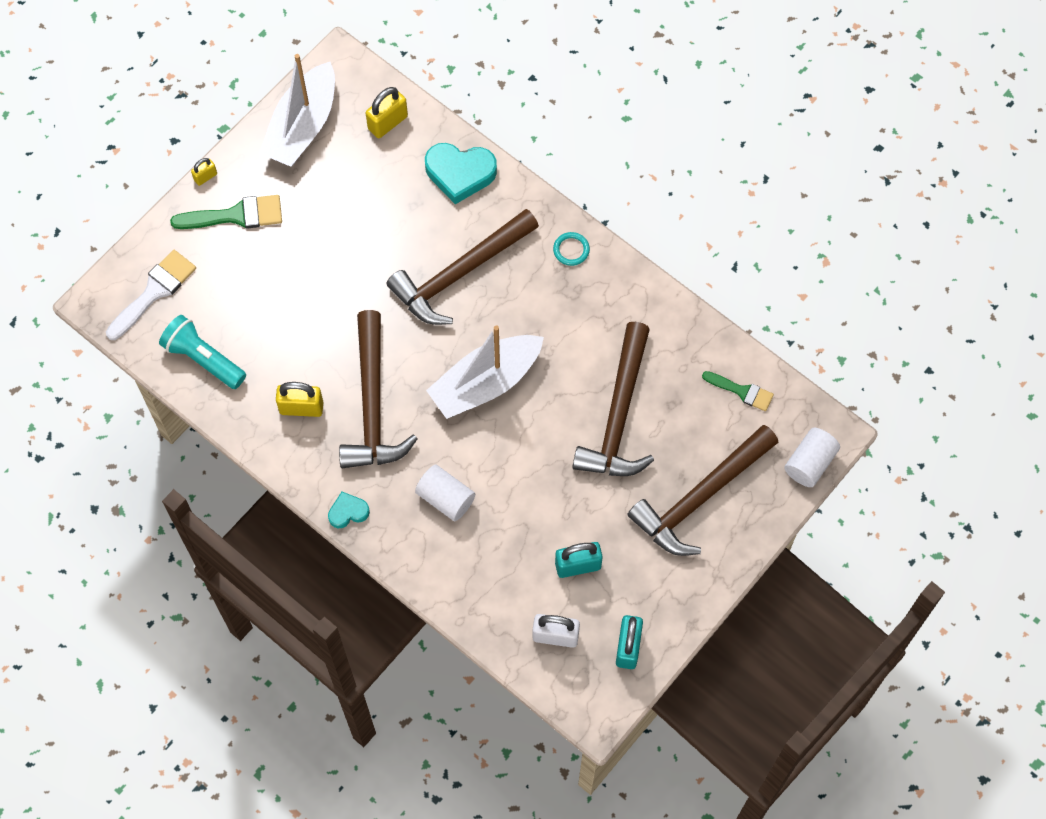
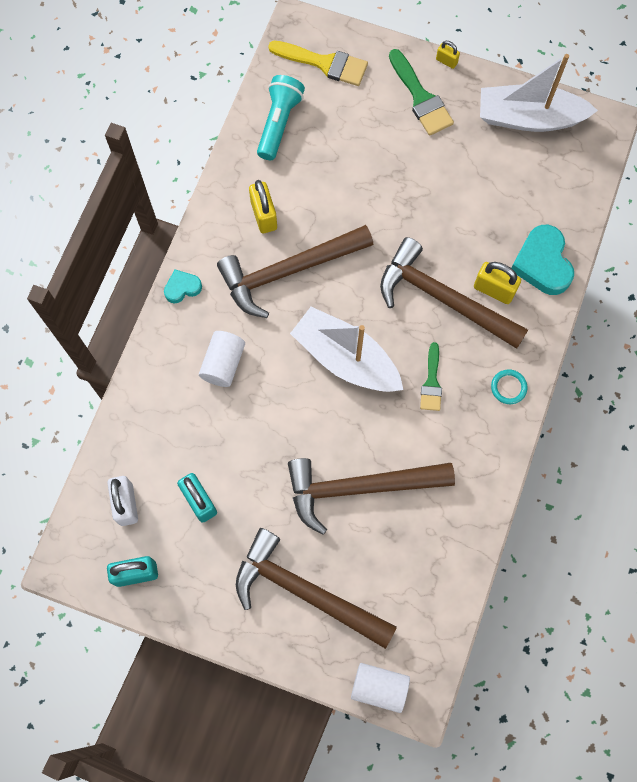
camera: 70 degrees right, 5 degrees up
white brush [106,250,196,340] -> yellow brush [268,41,368,86]
turquoise heart [328,492,370,528] -> turquoise heart turned 75 degrees counterclockwise [164,270,202,303]
yellow padlock [366,87,408,138] -> yellow padlock moved to [474,262,521,304]
green brush [702,371,774,411] -> green brush moved to [420,342,442,411]

